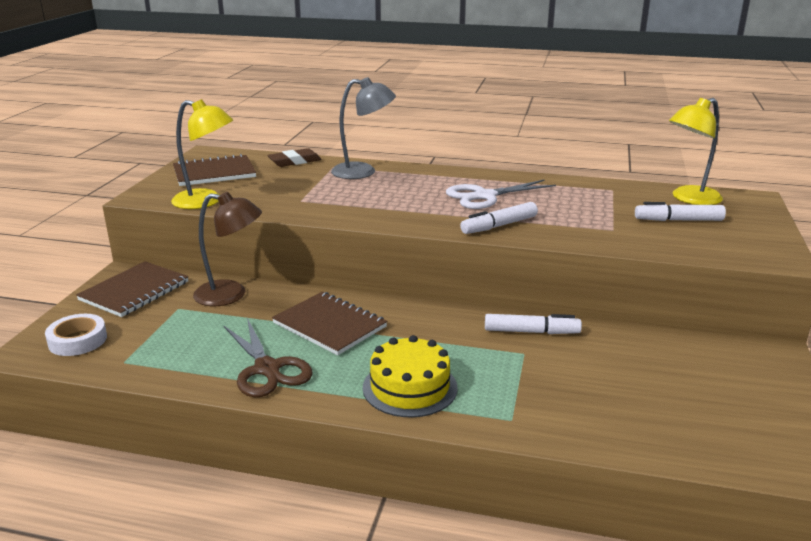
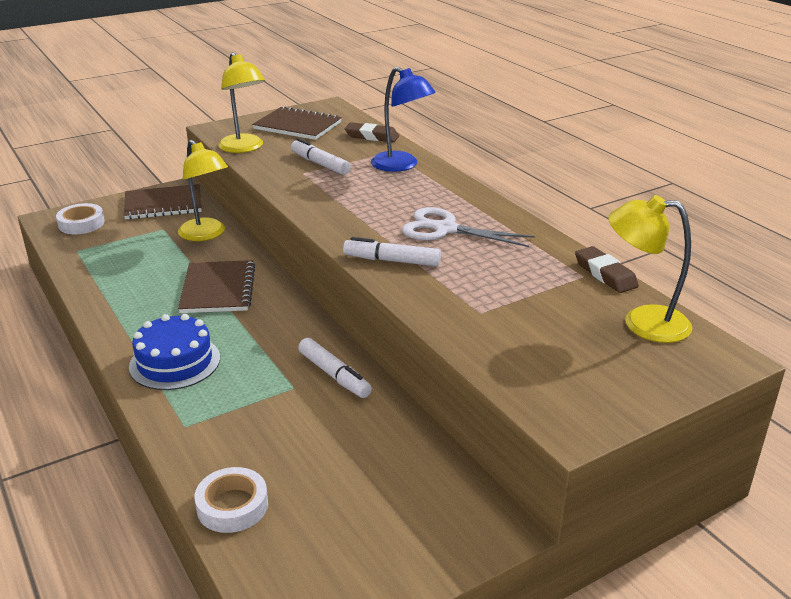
camera: 45 degrees right, 5 degrees up
brown lamp [193,192,262,306] -> yellow lamp [178,140,228,241]
brown scissors [223,318,313,397] -> none
grey lamp [331,77,396,179] -> blue lamp [371,67,436,172]
yellow cake [363,335,458,417] -> blue cake [129,314,220,390]
white marker [635,202,726,221] -> white marker moved to [291,138,350,175]
none -> white tape [194,467,268,533]
none -> brown eraser [575,246,639,293]

